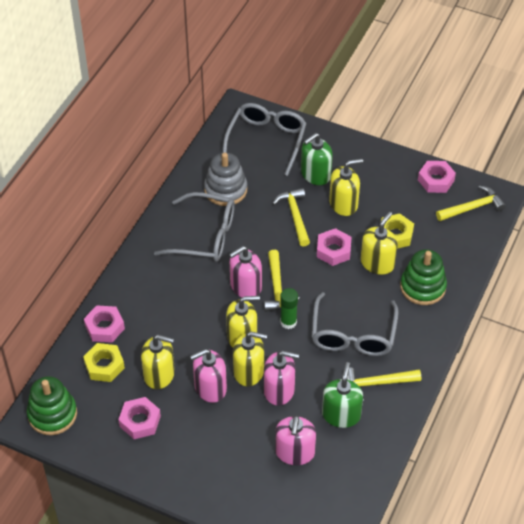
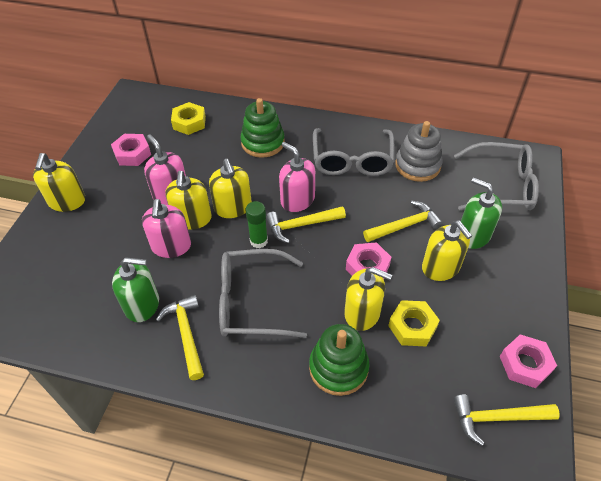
camera: 80 degrees right, 0 degrees up
green stacking toy [27,376,77,435] -> green stacking toy moved to [240,98,285,158]
pink nut [84,305,125,343] -> none
yellow soap dispenser [141,335,175,389] -> yellow soap dispenser moved to [33,153,85,212]
pink soap dispenser [275,415,316,465] -> none
yellow hammer [436,186,506,221] -> yellow hammer turned 120 degrees clockwise [454,394,560,446]

